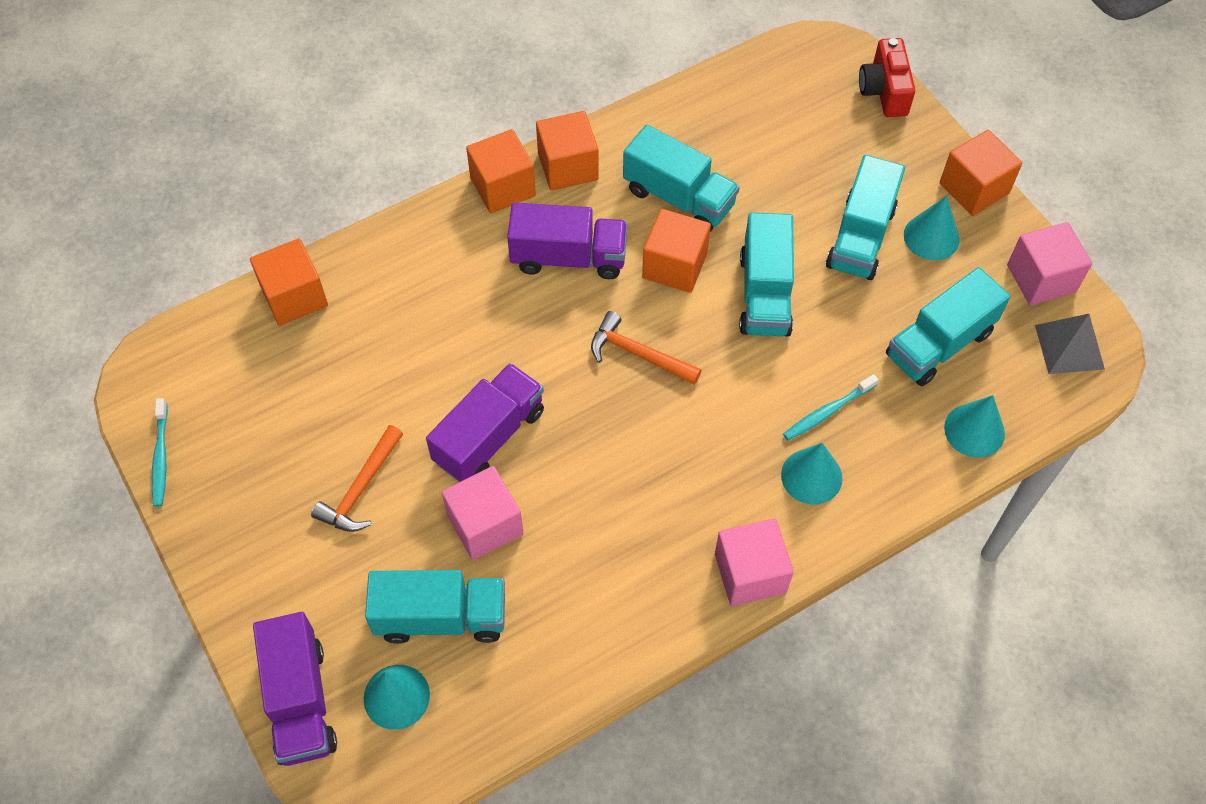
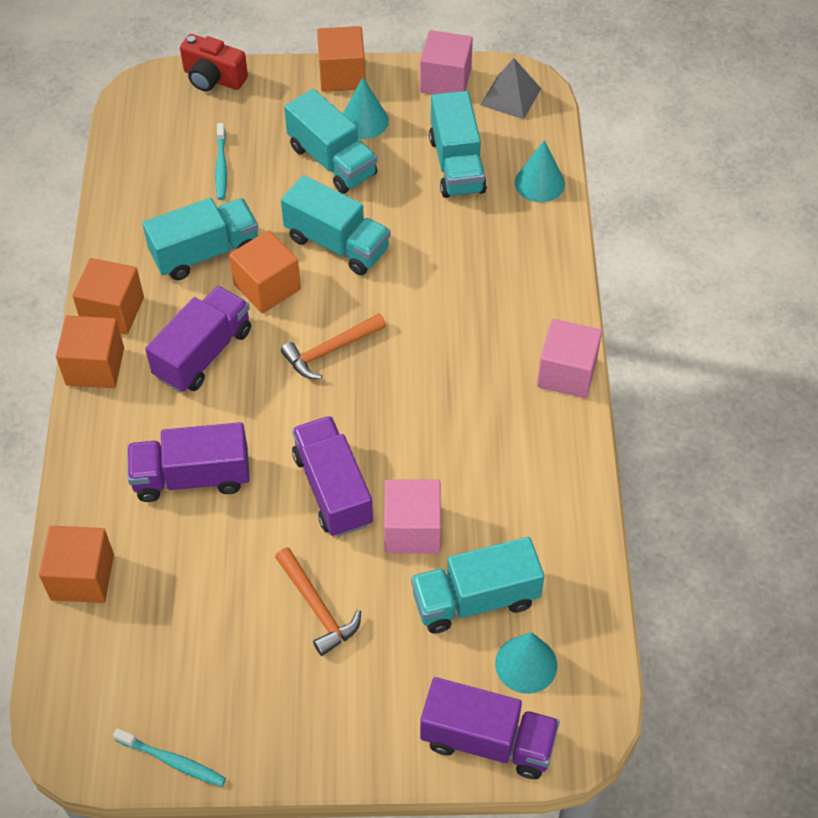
camera: 60 degrees left, 5 degrees down
turquoise truck [365,570,505,644] -> turquoise truck turned 135 degrees counterclockwise [411,537,544,634]
turquoise cone [781,443,842,504] -> none
turquoise toothbrush [783,374,878,440] -> turquoise toothbrush moved to [215,123,227,200]
none -> purple truck [127,422,249,502]

